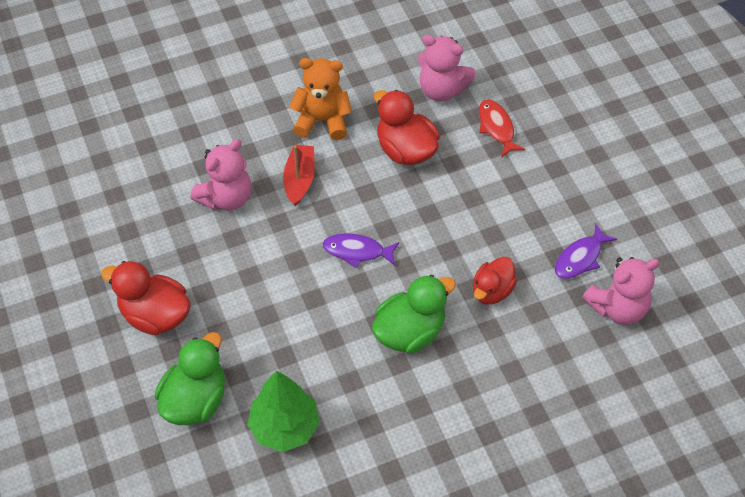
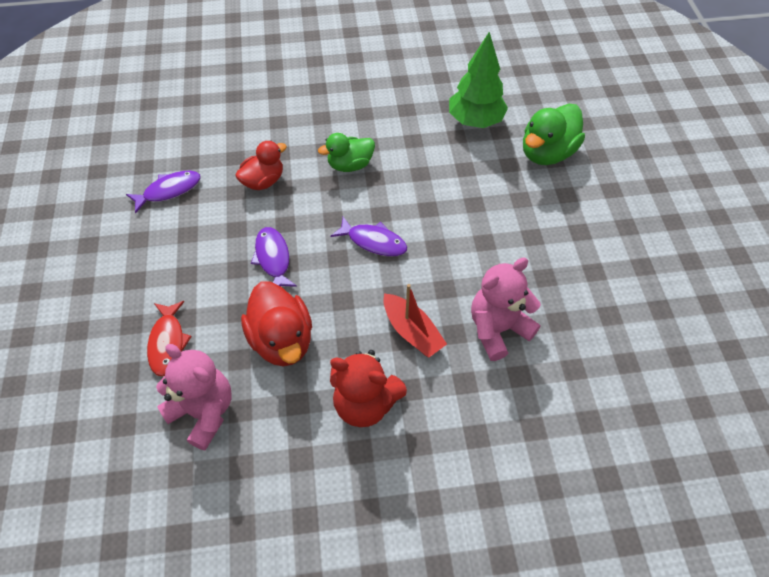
camera: 165 degrees left, 0 degrees up
red duck [101,261,191,335] -> none
red boat [283,145,315,206] -> red boat turned 60 degrees counterclockwise [384,284,447,358]
orange teddy bear [289,58,352,140] -> red teddy bear [330,350,407,427]
green duck [372,275,456,354] -> green duck [318,133,375,172], size x0.67
pink teddy bear [582,257,660,325] -> none
none -> purple fish [251,227,297,287]

